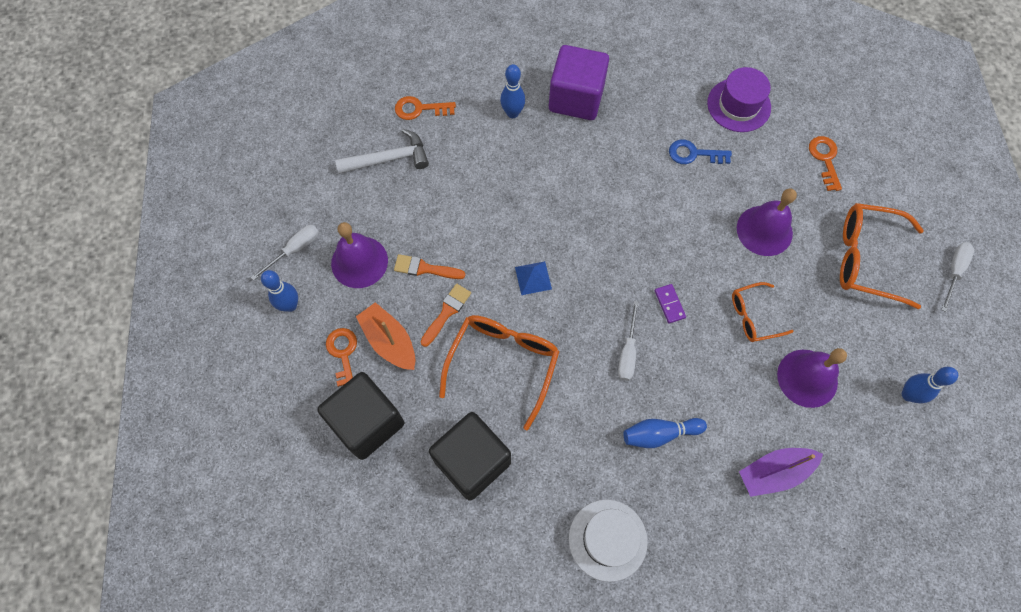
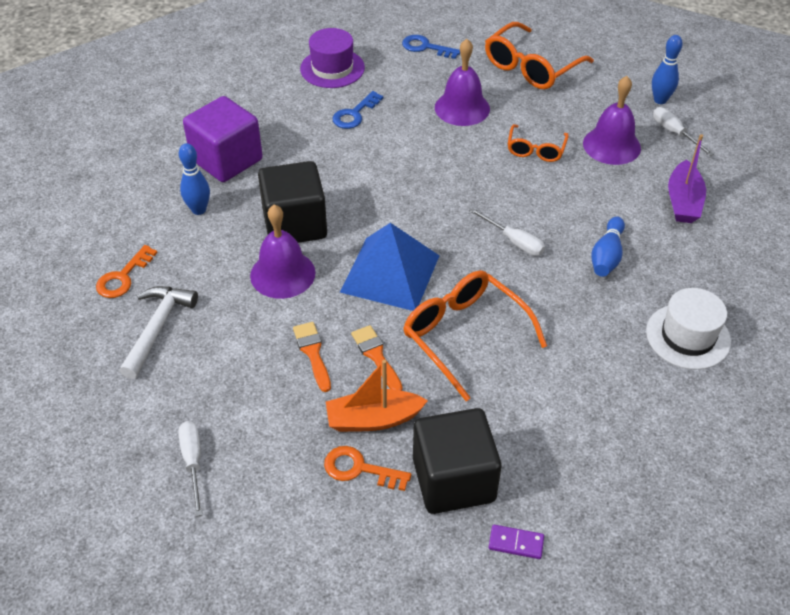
camera: 60 degrees left, 20 degrees down
blue bowling pin [261,270,298,312] -> none
purple bell [331,222,388,288] -> purple bell moved to [250,204,315,299]
orange brush [394,254,465,279] -> orange brush turned 120 degrees clockwise [293,322,331,392]
black cube [429,412,511,501] -> black cube moved to [258,161,327,243]
blue pyramid [515,261,552,295] -> blue pyramid [340,223,439,311], size x2.23
purple domino [655,284,686,323] -> purple domino moved to [489,525,544,559]
orange key [809,136,842,191] -> blue key [402,35,460,59]
white screwdriver [941,242,974,312] -> white screwdriver moved to [653,107,714,156]

